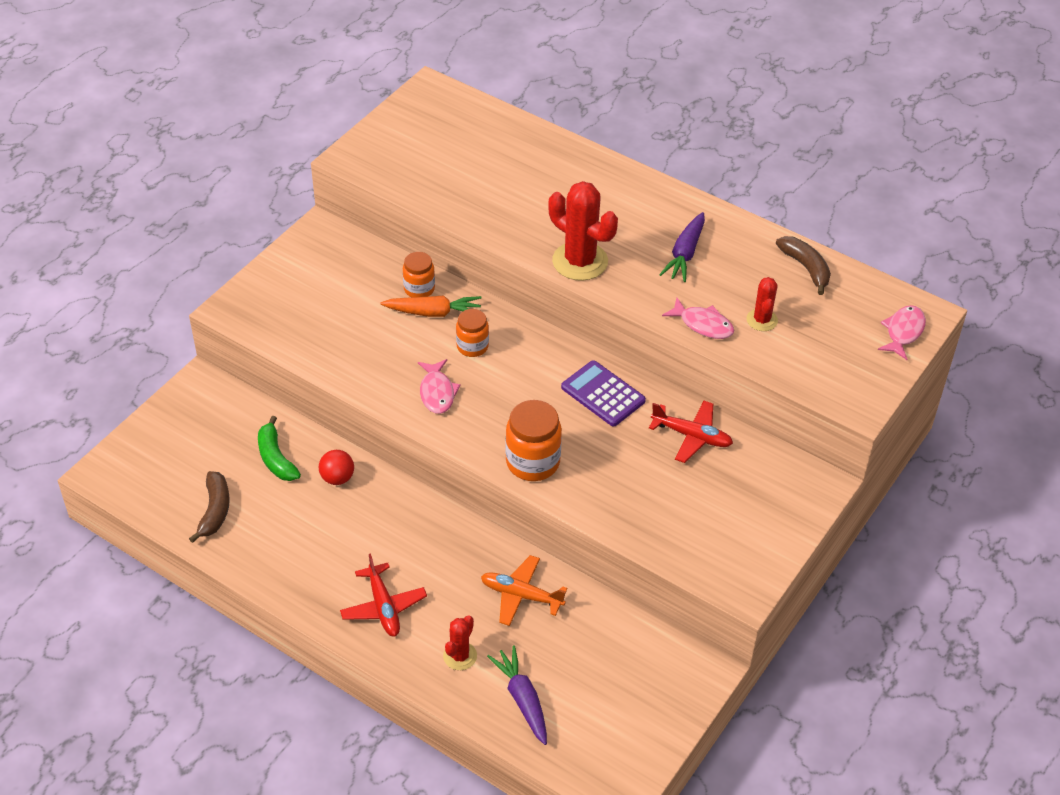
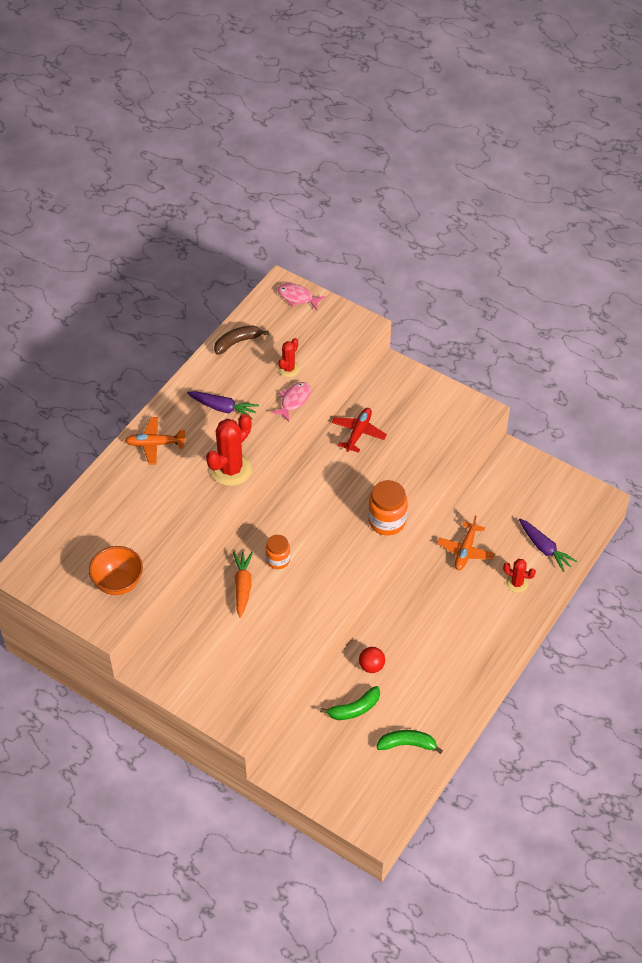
camera: 90 degrees left, 5 degrees up
brown banana [189,471,230,543] -> green banana [376,730,443,754]
red plane [340,553,427,637] -> none
orange jar [403,252,435,297] -> none
pink fish [418,359,461,414] -> none
purple carrot [487,645,547,745] -> purple carrot turned 105 degrees counterclockwise [519,519,577,572]
purple calculator [561,360,646,426] -> none
red cactus [746,277,778,331] -> red cactus turned 60 degrees counterclockwise [278,338,300,377]
none -> orange bowl [89,546,143,595]
none -> orange plane [125,417,186,465]

